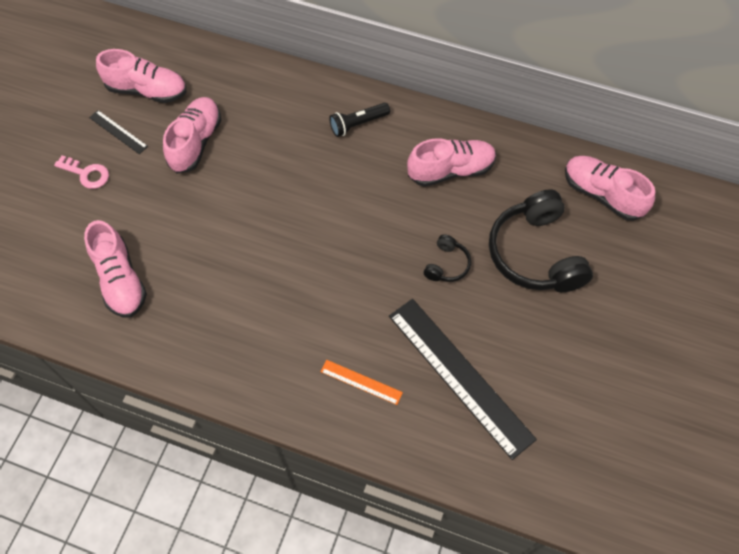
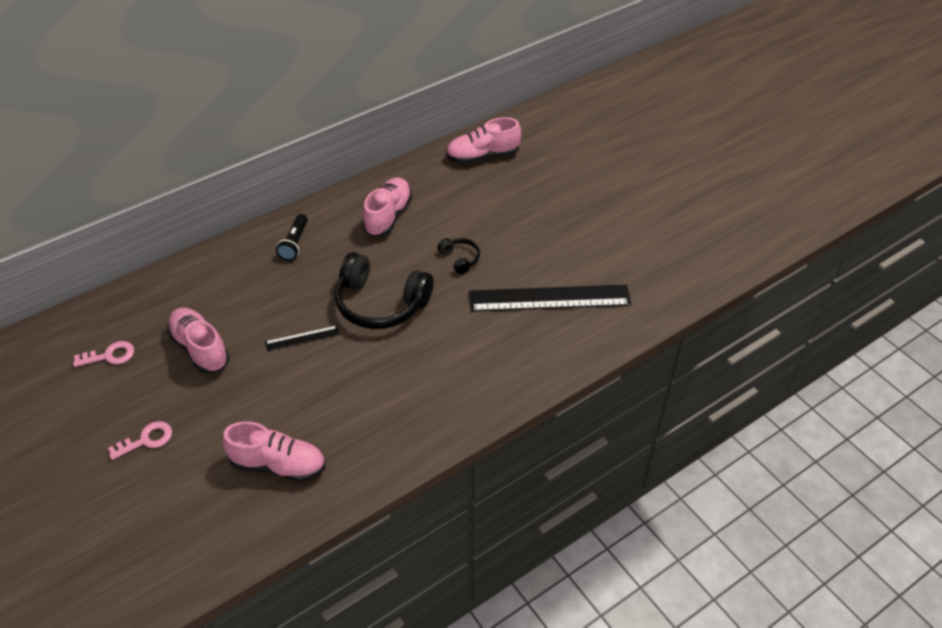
camera: 55 degrees left, 15 degrees down
black ruler [89,110,148,154] -> black ruler moved to [265,326,340,351]
pink shoe [96,49,186,103] -> pink key [73,341,134,367]
orange ruler [321,360,403,405] -> none
black headphones [489,189,593,292] -> black headphones moved to [335,252,433,329]

